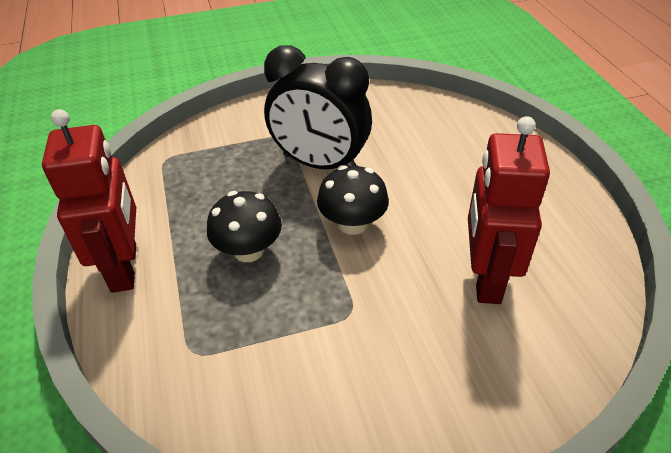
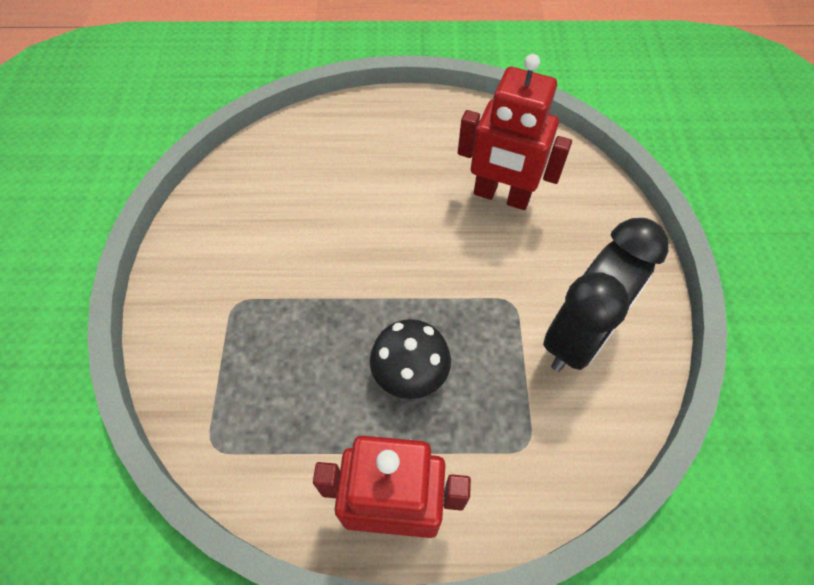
camera: 75 degrees left, 15 degrees up
black clock [264,45,372,169] -> black clock moved to [543,218,668,372]
black mushroom [317,165,389,235] -> none

